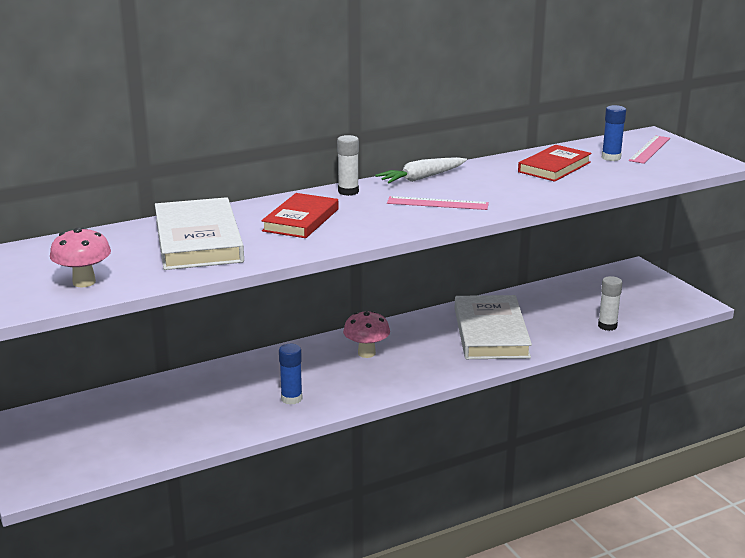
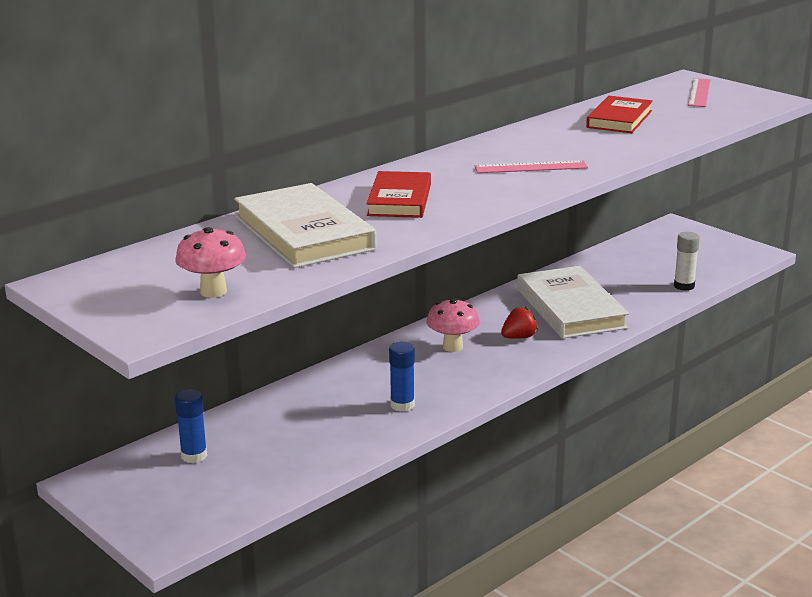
camera: 15 degrees left, 0 degrees up
white glue stick [337,135,359,196] -> none
white carrot [375,157,467,183] -> none
blue glue stick [602,105,626,161] -> blue glue stick moved to [175,389,207,463]
none -> red strawberry [501,306,538,339]

